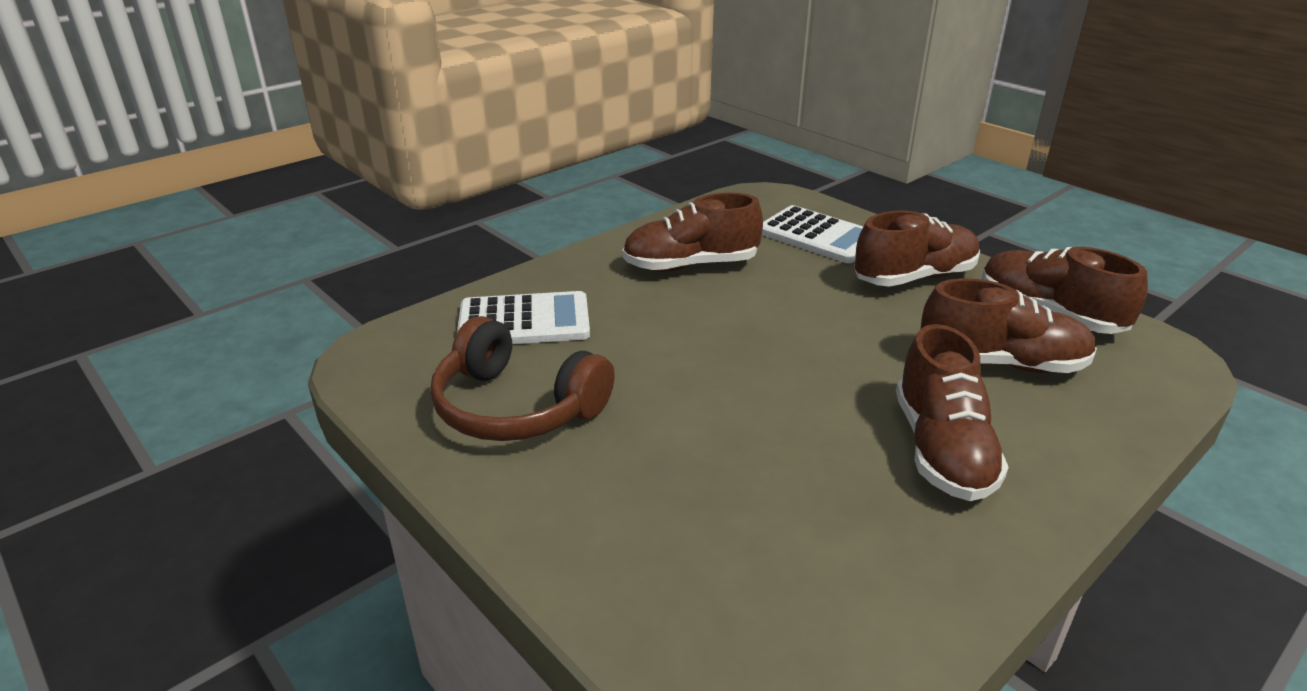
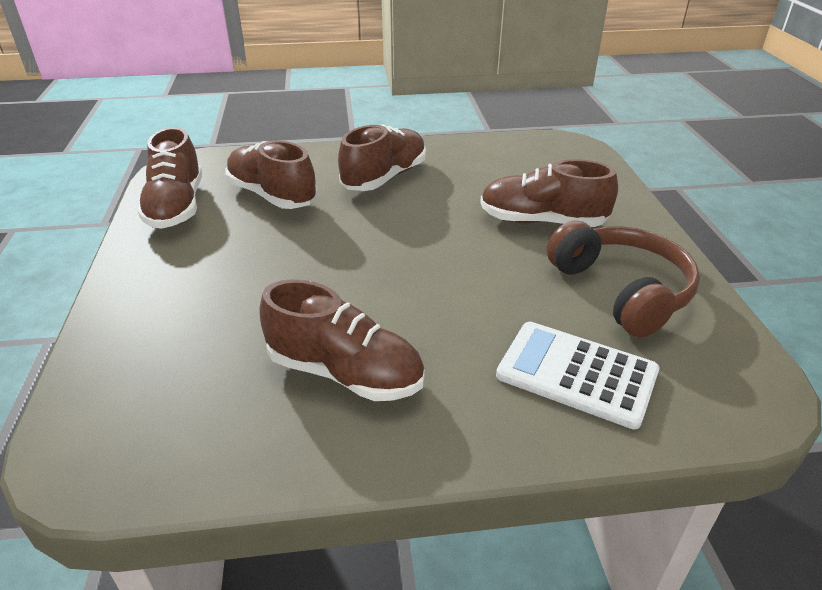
camera: 145 degrees left, 5 degrees up
white calculator [762,205,863,263] -> none
brown shoe [854,210,980,287] -> brown shoe moved to [480,159,618,227]

